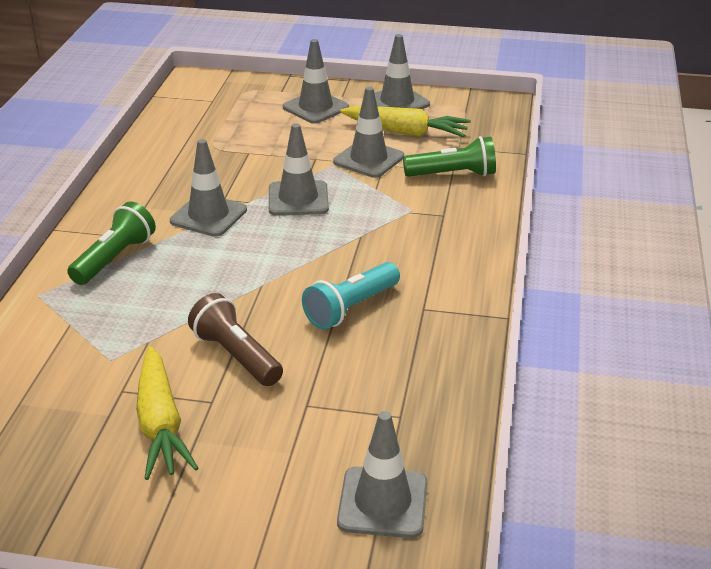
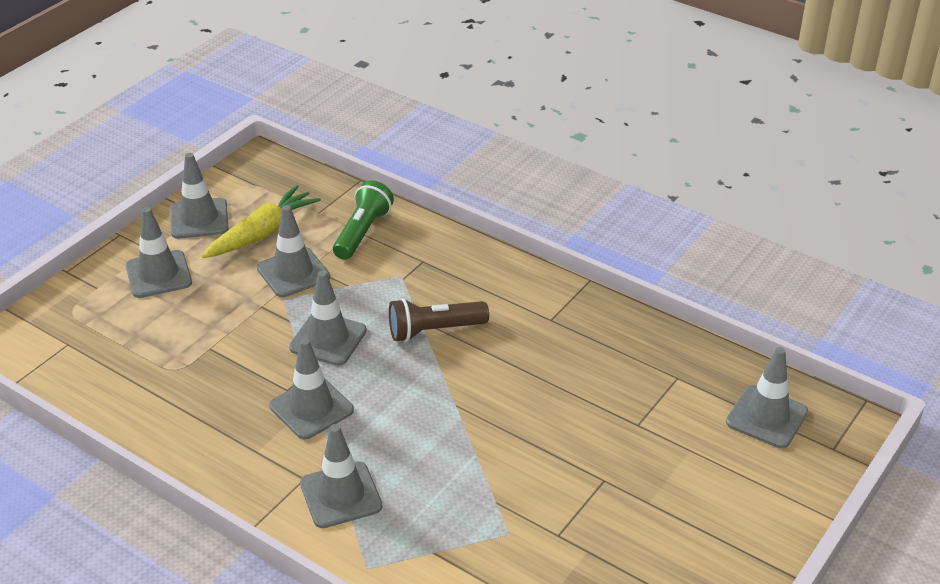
camera: 65 degrees left, 5 degrees up
green flashlight [67,202,156,285] -> grey traffic cone [300,424,382,528]
yellow carrot [136,346,198,480] -> none
brown flashlight [188,293,283,386] -> brown flashlight moved to [389,298,489,342]
turquoise flashlight [302,262,400,329] -> none

